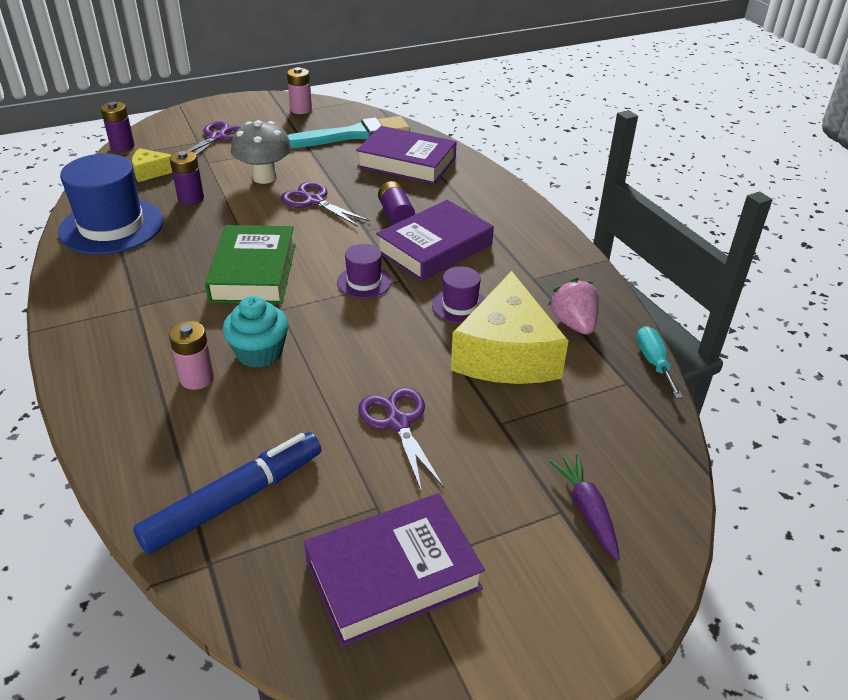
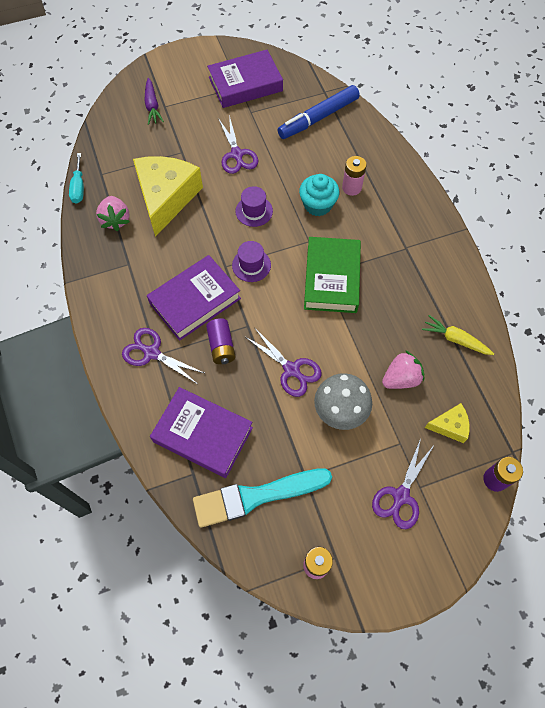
camera: 175 degrees left, 25 degrees up
blue hat [58,154,163,255] -> yellow carrot [422,315,494,355]
purple battery [170,151,204,205] -> pink strawberry [382,350,424,389]
purple hat [432,267,485,323] -> purple hat moved to [235,186,273,227]
none -> purple scissors [122,328,206,384]

